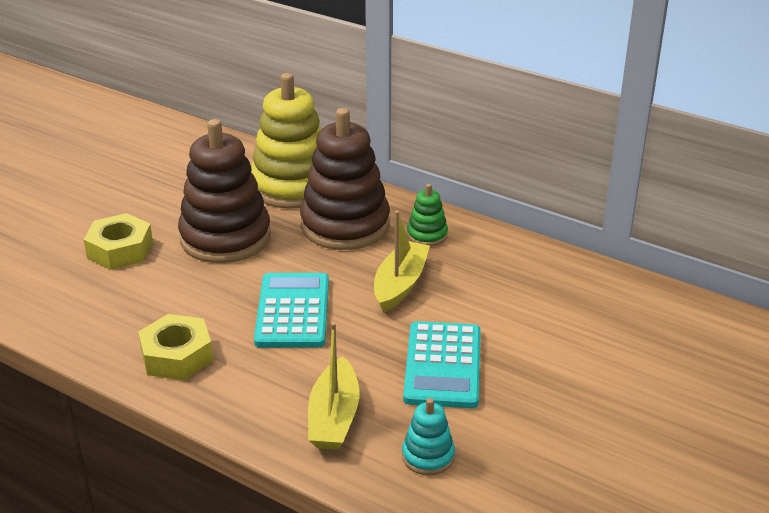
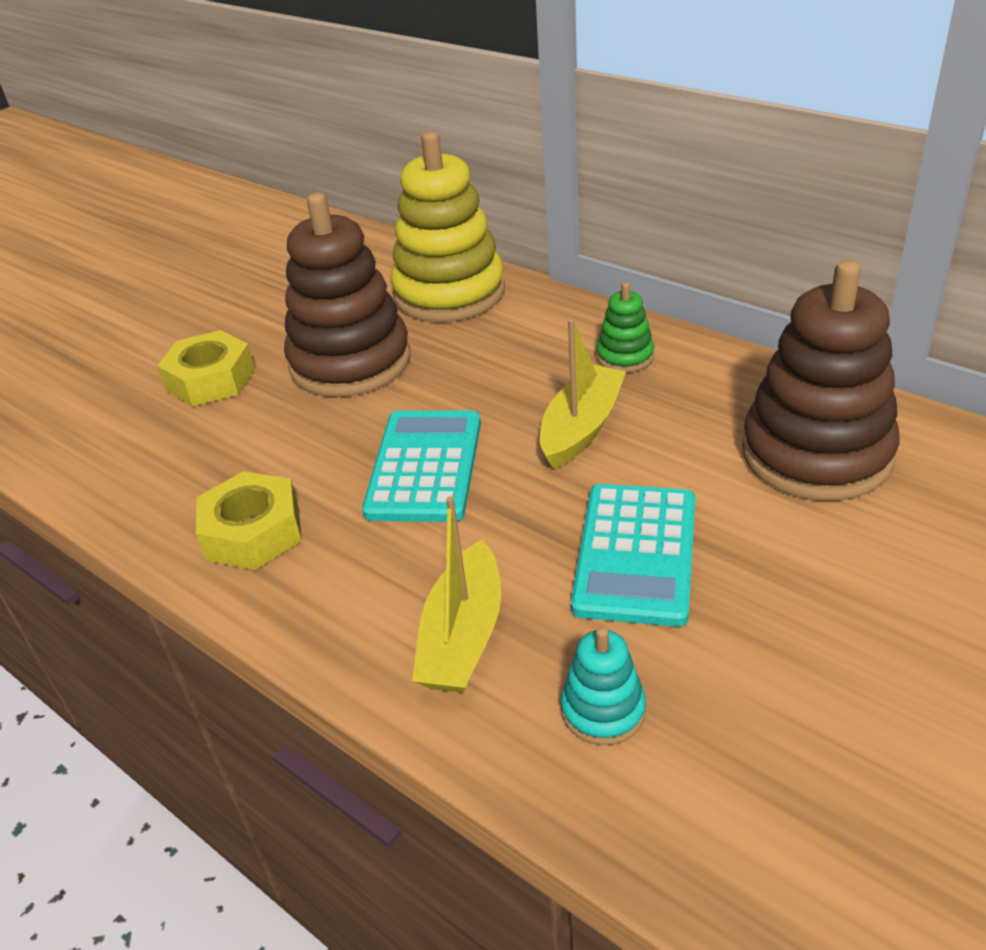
camera: 10 degrees right, 5 degrees up
brown stacking toy [300,108,390,250] -> brown stacking toy moved to [742,260,900,501]

